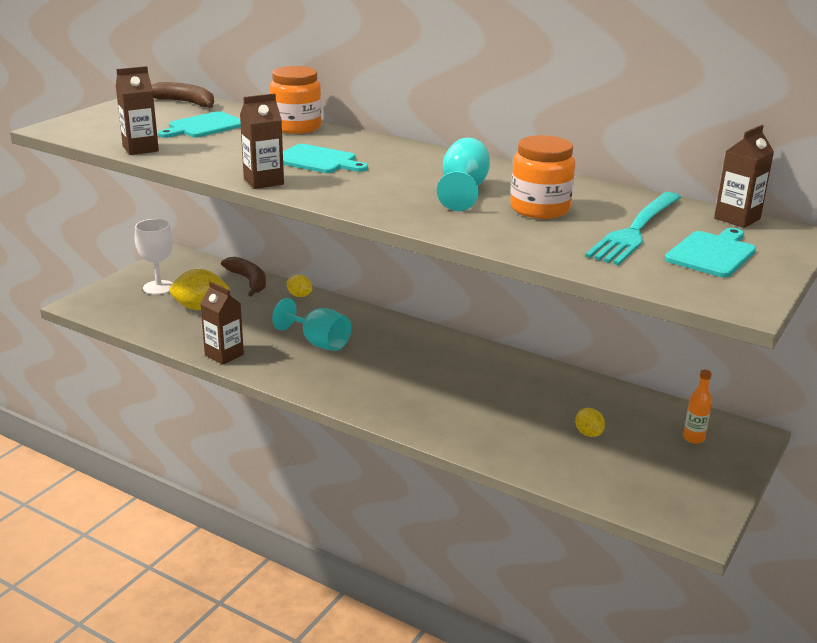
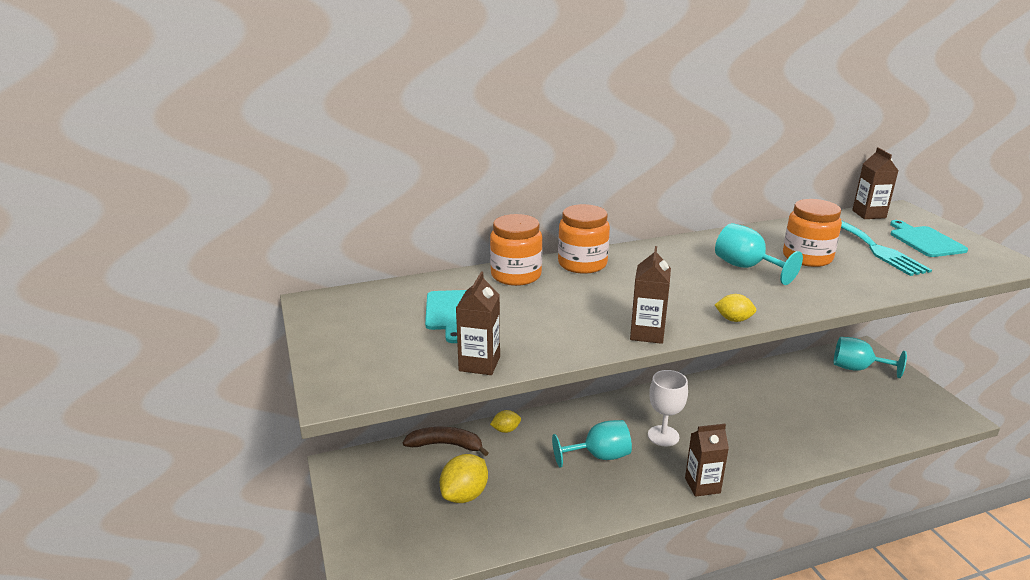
camera: 50 degrees left, 0 degrees up
white goblet [135,219,173,295] -> white goblet moved to [648,370,688,446]
brown banana [151,82,214,108] -> none
brown carton [200,281,244,365] -> brown carton moved to [685,424,729,497]
turquoise cutting board [283,144,368,173] -> none
yellow lemon [575,408,605,437] -> yellow lemon moved to [715,294,757,322]
orange bottle [683,370,712,444] -> turquoise goblet [834,337,907,378]
none -> orange jar [558,204,610,274]

